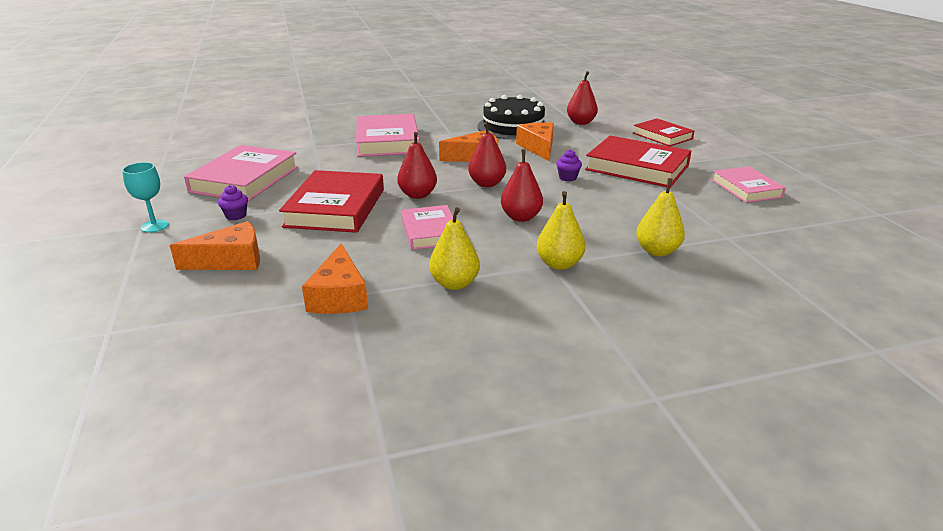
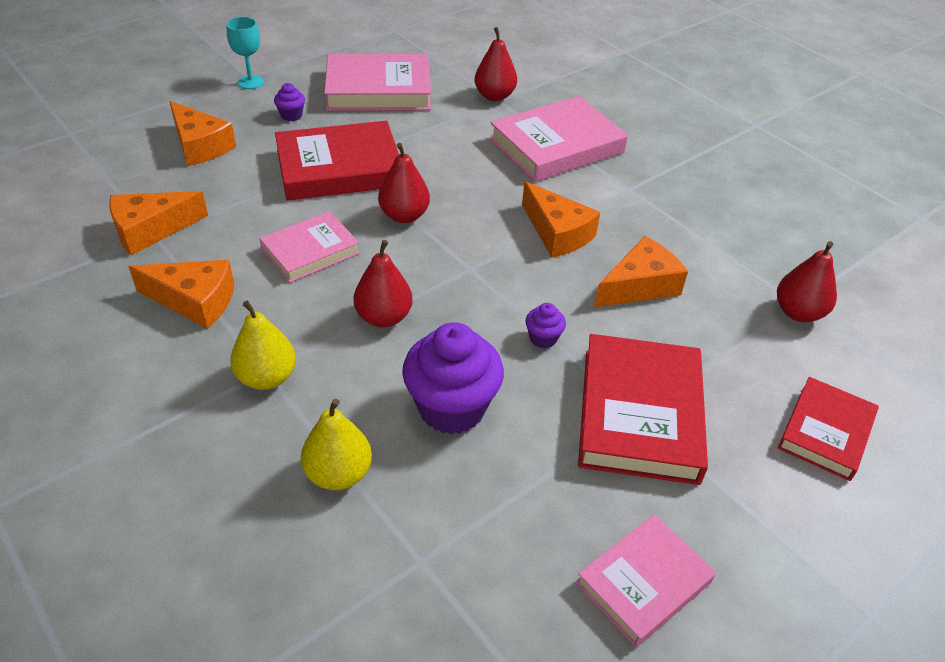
camera: 65 degrees right, 15 degrees up
yellow pear [429,207,480,290] -> orange cheese [129,260,234,329]
red pear [468,122,506,187] -> red pear moved to [475,27,517,101]
black cake [478,95,545,140] -> none
none -> purple cupcake [402,322,504,434]

